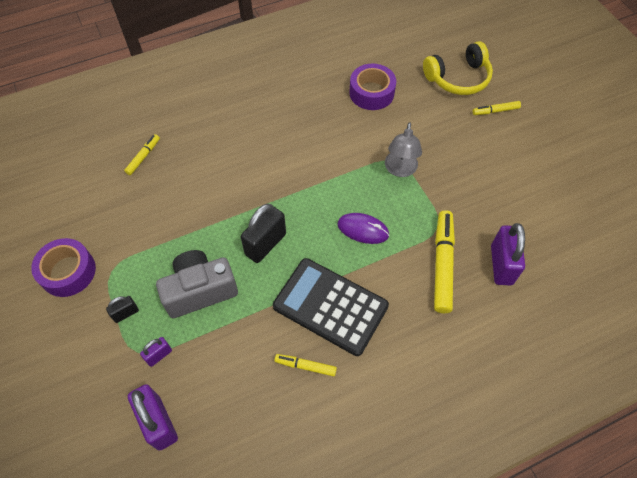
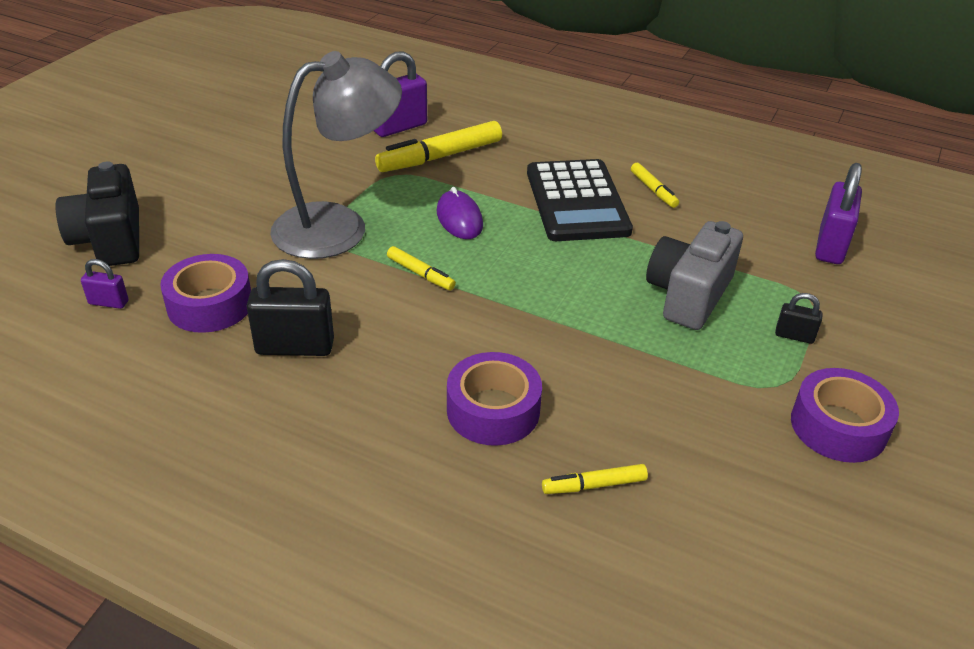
camera: 130 degrees left, 20 degrees down
purple padlock [140,337,172,367] -> purple padlock moved to [81,259,129,309]
grey camera [156,250,238,318] -> grey camera turned 90 degrees clockwise [646,221,743,330]
black padlock [241,204,286,263] -> black padlock moved to [247,259,334,356]
grey lamp [385,123,422,177] -> grey lamp [270,51,402,259], size x1.82
yellow headphones [423,41,493,95] -> black camera [55,161,139,266]
yellow marker [473,101,521,115] -> yellow marker moved to [387,246,456,290]
none -> purple tape [447,352,542,446]

